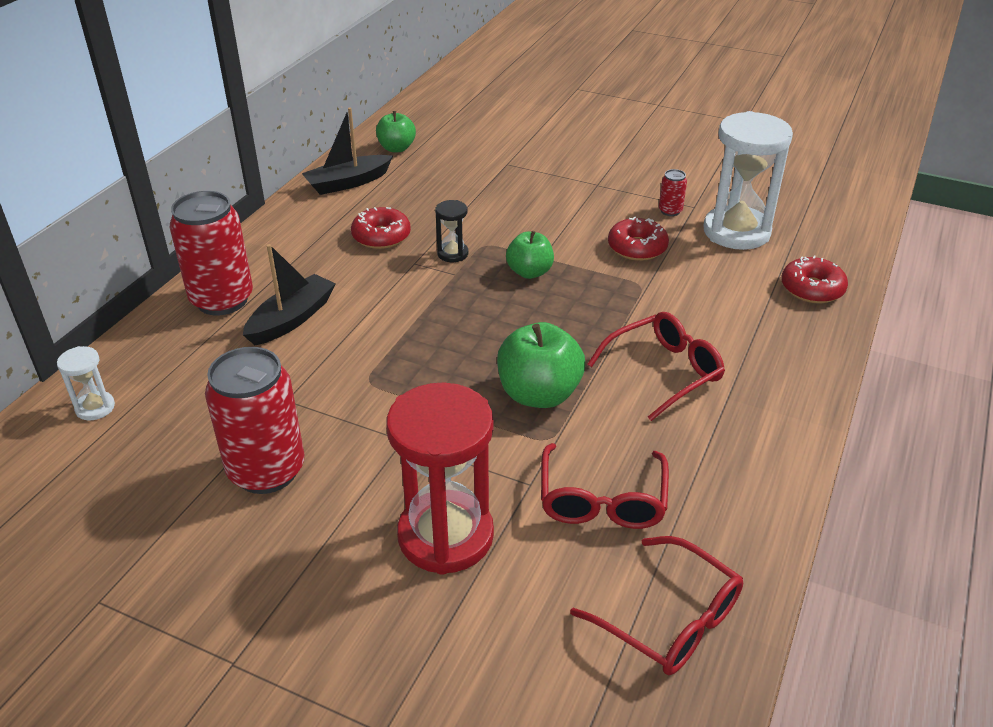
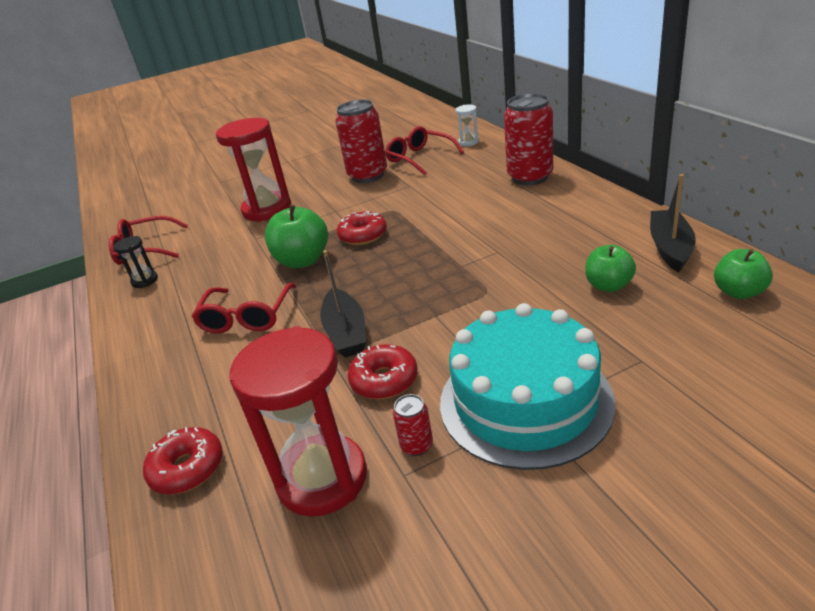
camera: 135 degrees right, 5 degrees down
black boat [243,244,336,345] -> black boat moved to [320,250,367,357]
red donut [351,207,411,249] -> red donut moved to [337,211,387,245]
black hourglass [435,200,468,262] -> black hourglass moved to [114,236,158,288]
green apple [506,231,554,279] -> green apple moved to [585,245,636,292]
red glasses [541,443,669,529] -> red glasses moved to [385,126,464,175]
white hourglass [703,111,793,250] -> red hourglass [229,326,367,516]
none -> turquoise cake [440,303,615,470]

